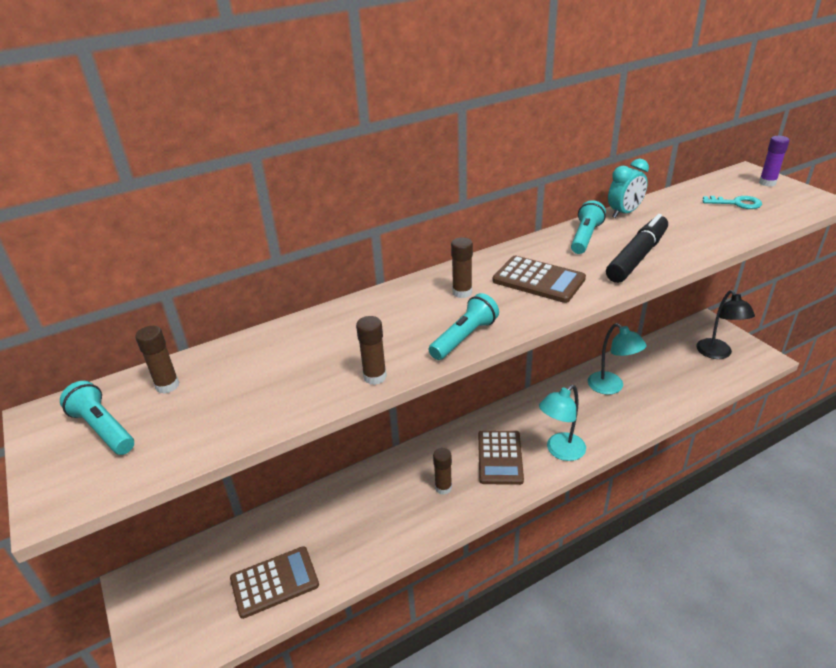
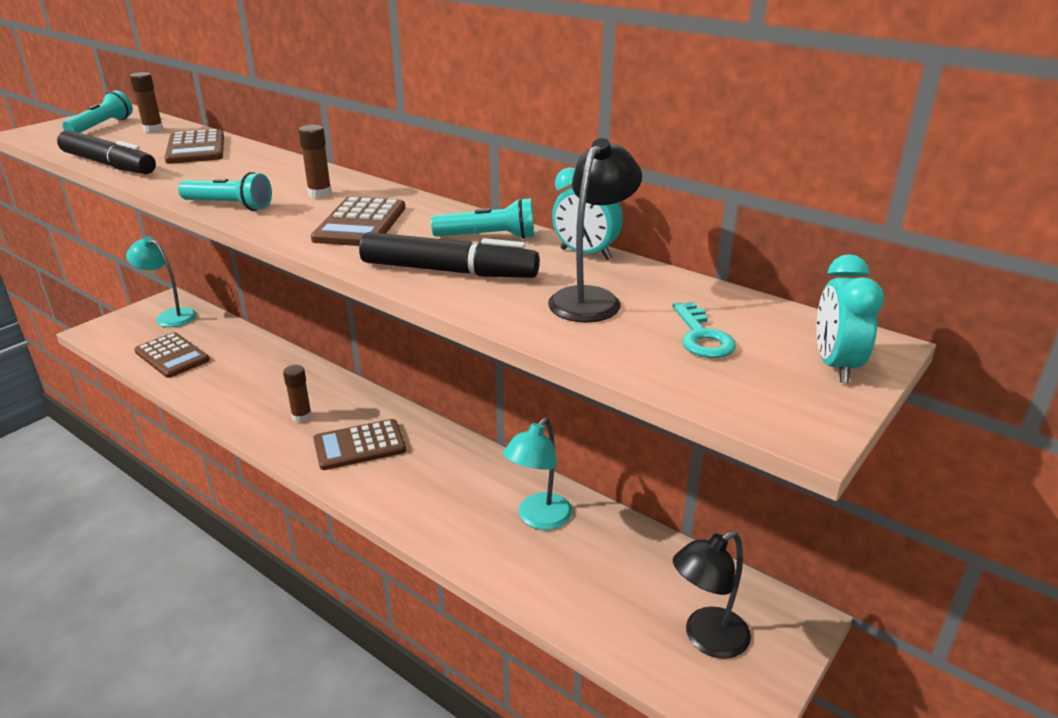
camera: 65 degrees right, 5 degrees down
brown glue stick [356,316,387,385] -> none
turquoise lamp [539,385,586,461] -> turquoise lamp moved to [126,236,197,327]
purple glue stick [759,136,789,186] -> turquoise clock [816,254,884,383]
none -> black marker [57,130,156,174]
none -> brown calculator [164,129,224,164]
none -> black lamp [548,138,642,322]

